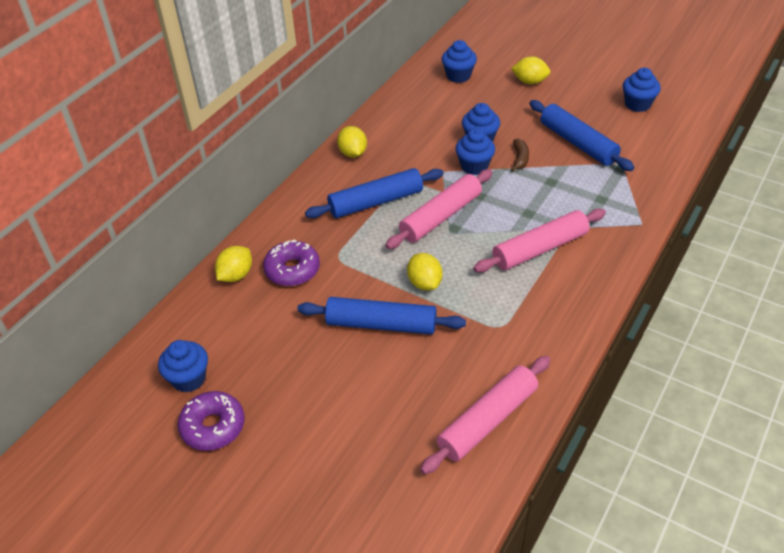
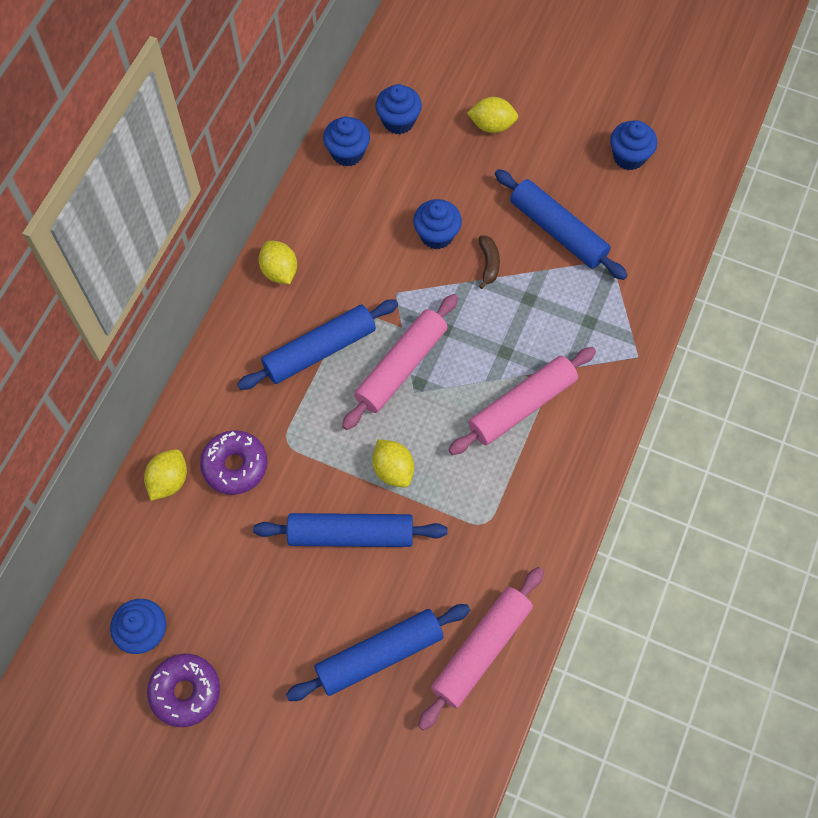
camera: 10 degrees left, 20 degrees up
blue cupcake [455,129,495,175] -> blue cupcake moved to [323,117,370,167]
none -> blue rolling pin [286,604,470,701]

